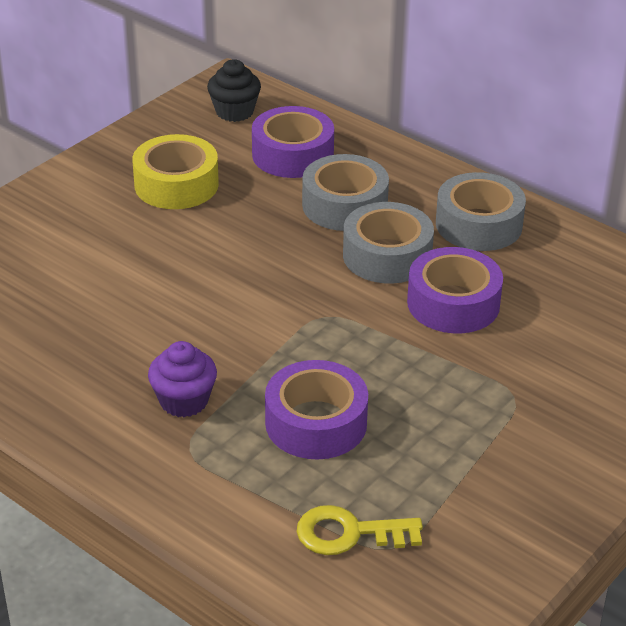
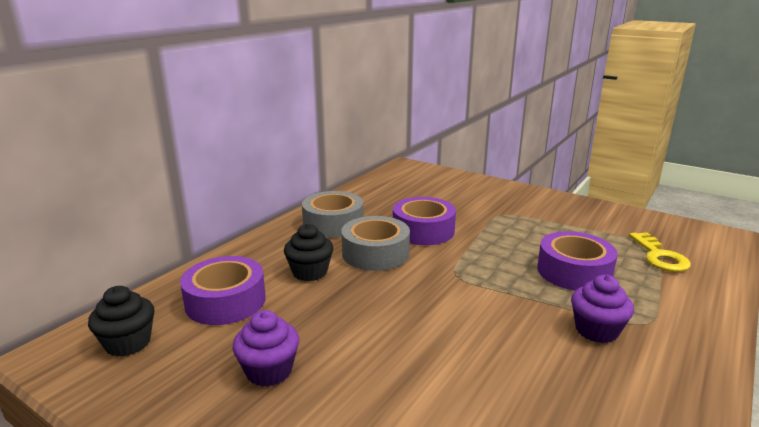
camera: 95 degrees left, 15 degrees down
yellow tape [132,134,219,209] -> purple cupcake [233,310,299,387]
grey tape [302,154,389,231] -> black cupcake [284,224,334,281]

